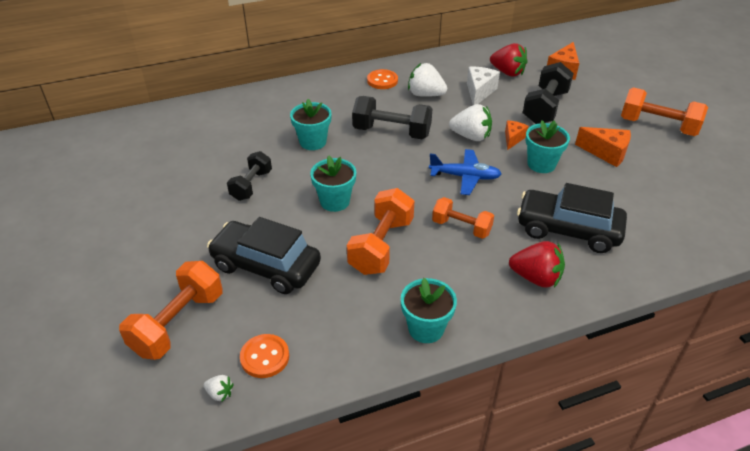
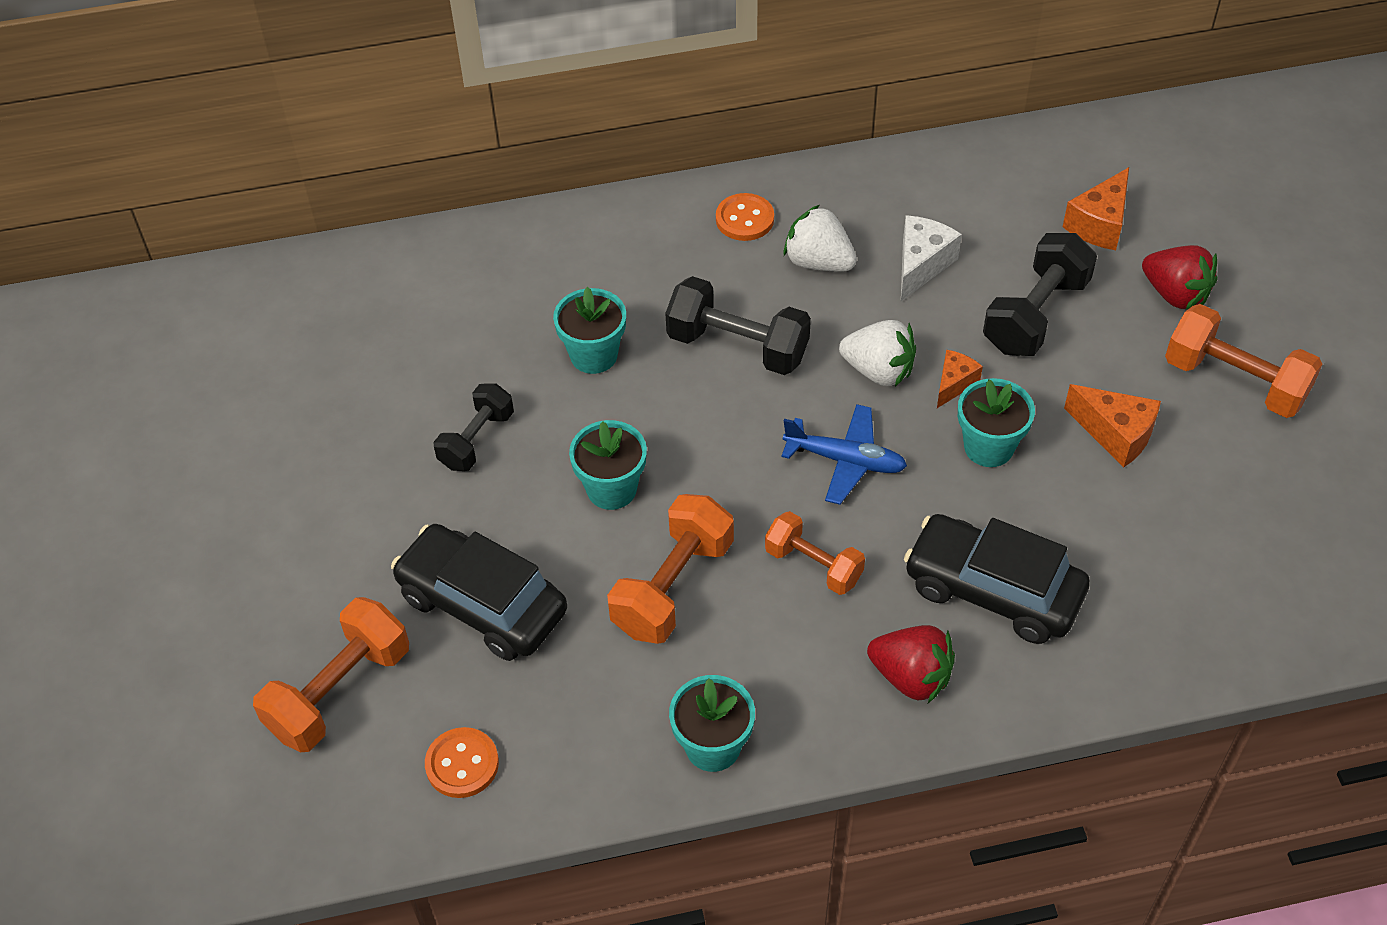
camera: 10 degrees right, 10 degrees up
white strawberry [204,375,233,401] -> none
red strawberry [490,43,528,77] -> red strawberry moved to [1142,245,1218,310]

